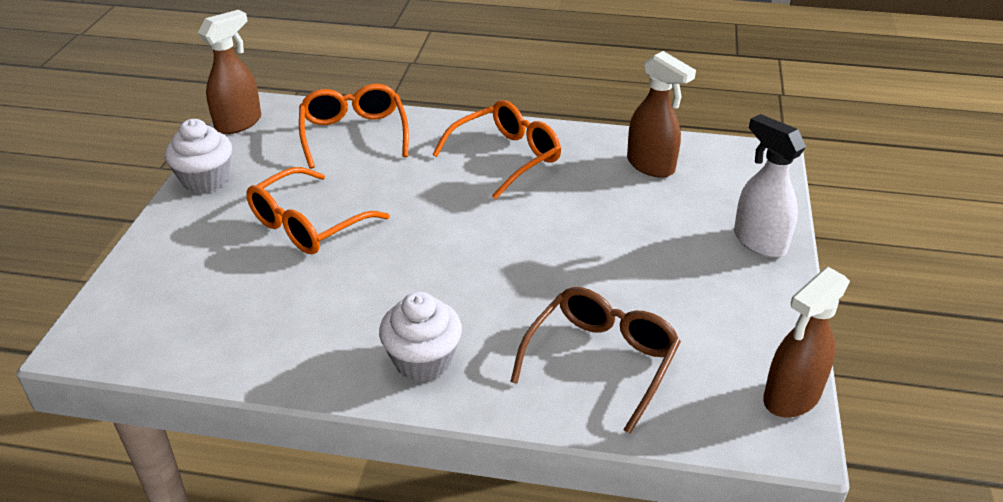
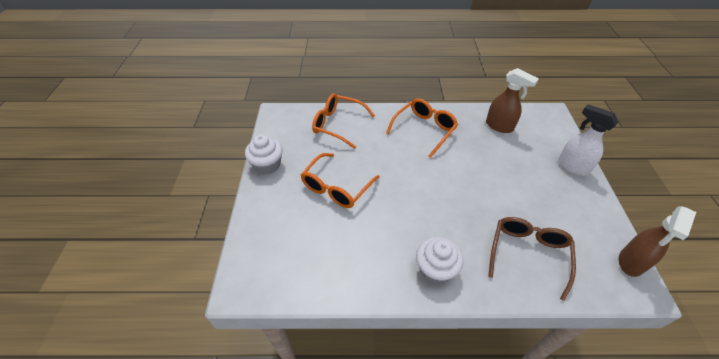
camera: 10 degrees left, 10 degrees up
brown spray bottle [198,10,261,134] -> none
orange glasses [299,84,409,169] -> orange glasses turned 45 degrees counterclockwise [312,93,375,149]

